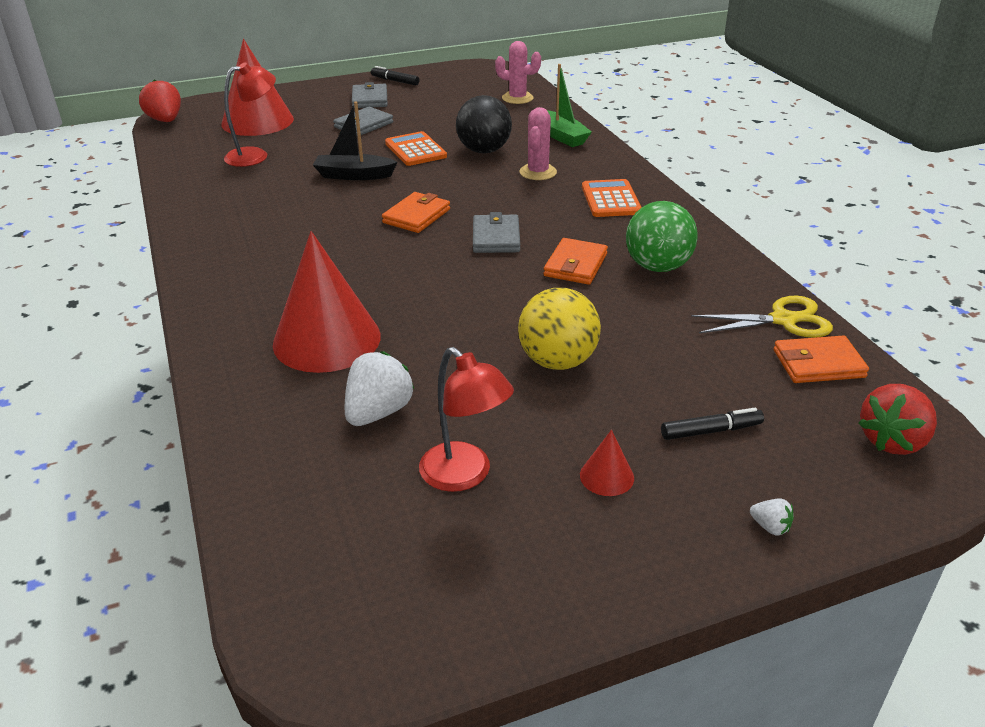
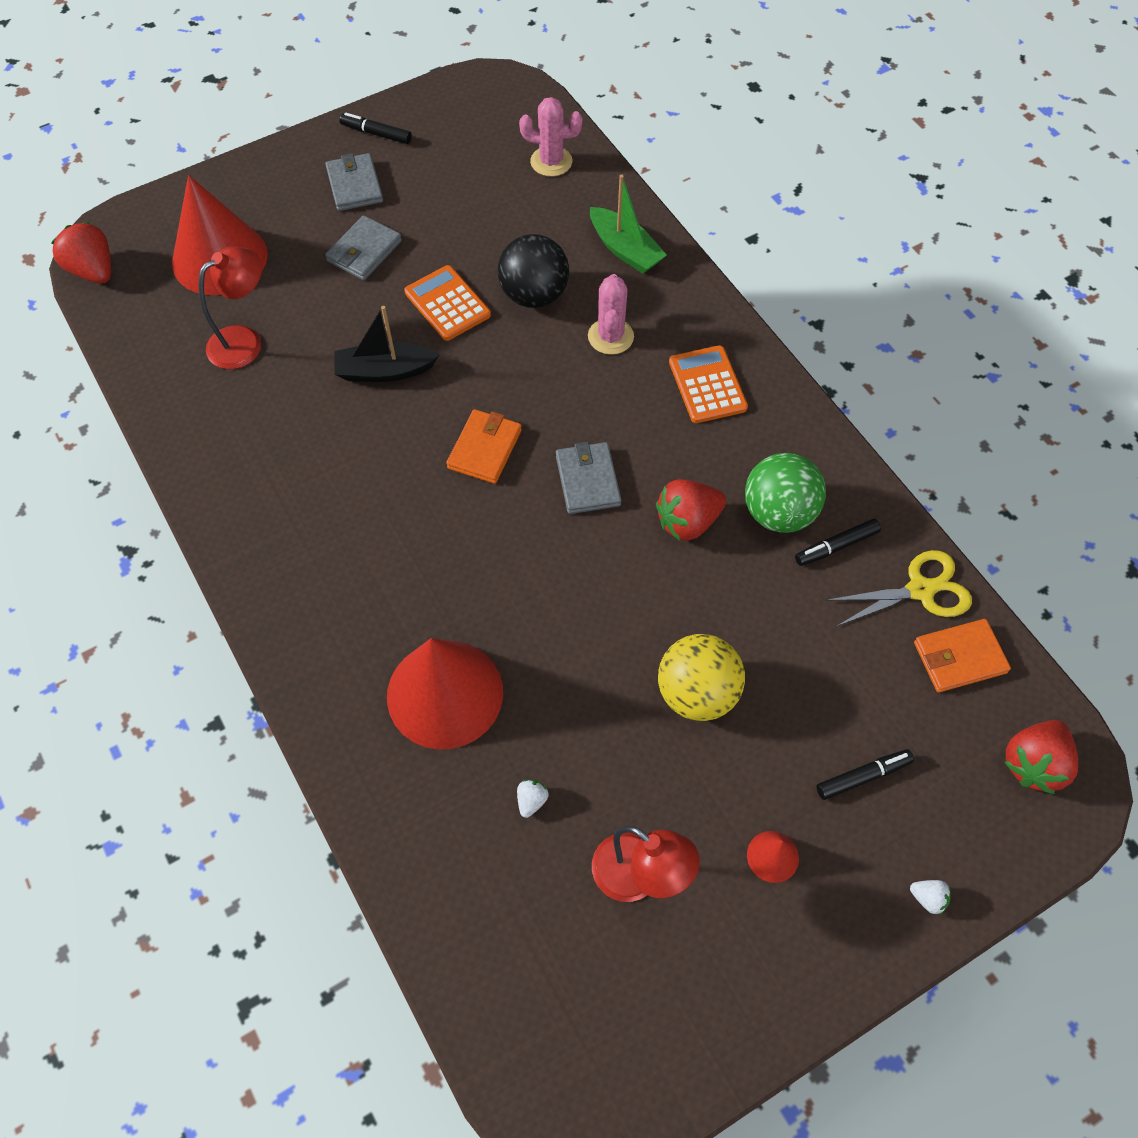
camera: 10 degrees left, 25 degrees up
white strawberry [345,351,414,426] -> white strawberry [517,780,549,818], size x0.47
orange wallet [544,238,608,285] -> red strawberry [656,479,726,541]
none -> black marker [795,519,881,566]

